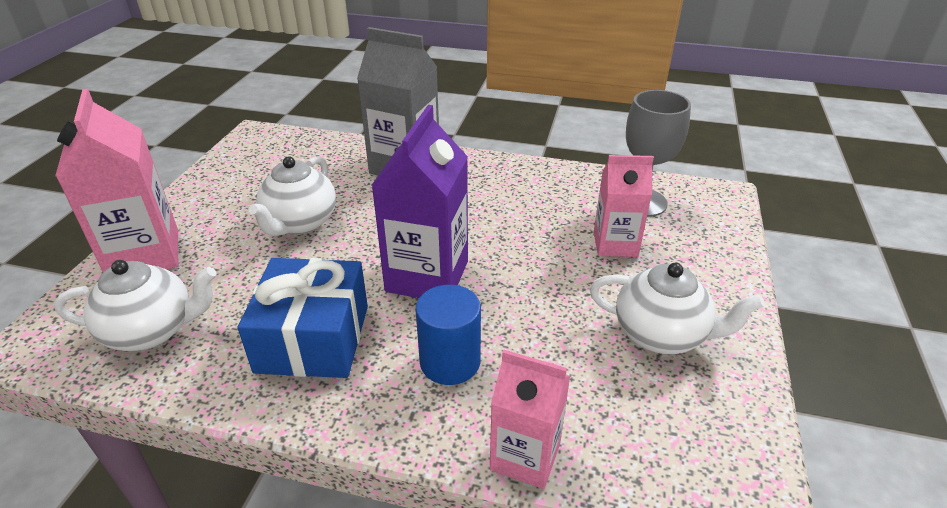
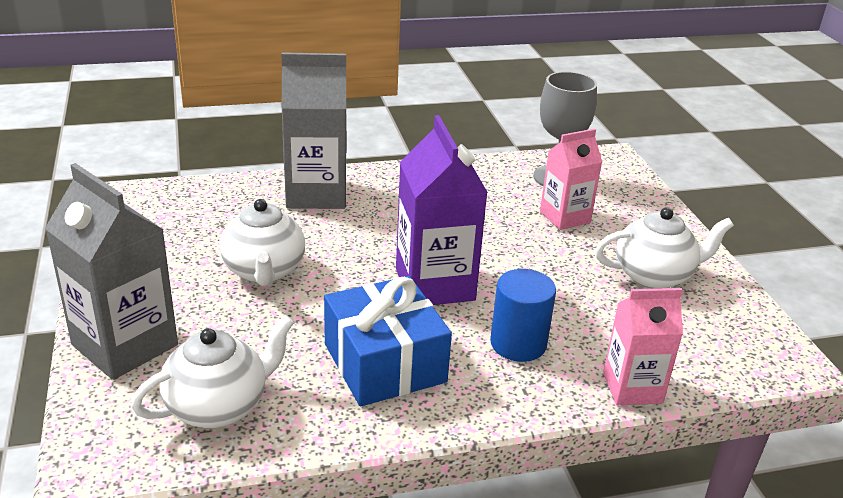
camera: 30 degrees left, 5 degrees down
pink carton [55,89,178,272] -> grey carton [45,163,178,380]

